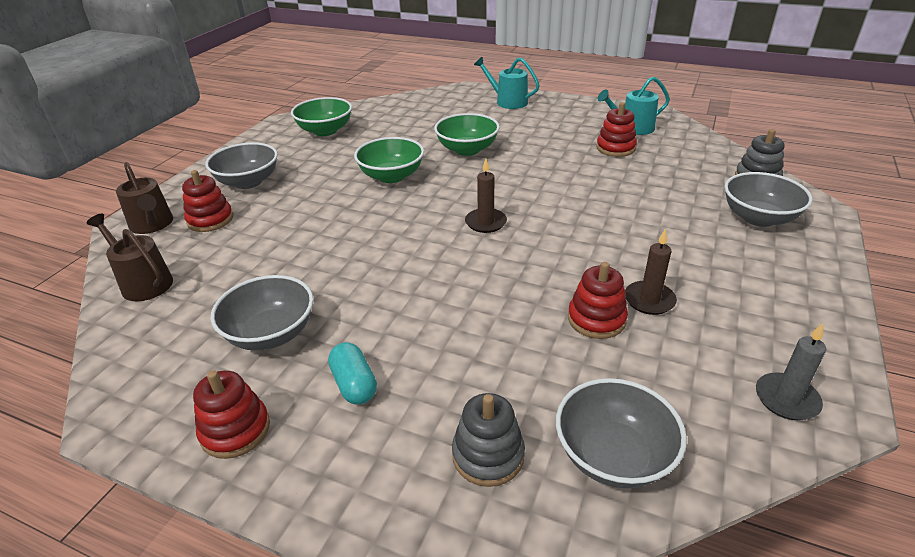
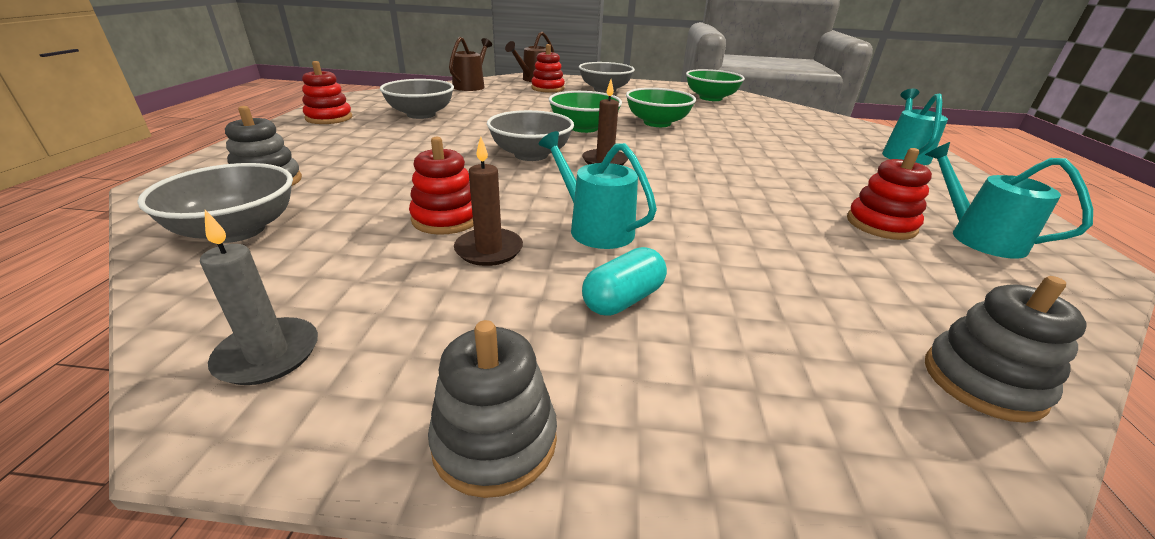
camera: 70 degrees right, 5 degrees down
turquoise capsule [328,342,377,404] -> turquoise capsule moved to [582,247,667,316]
green bowl [434,113,500,156] -> green bowl moved to [549,91,622,133]
grey bowl [724,172,812,227] -> grey bowl moved to [487,110,574,161]
none -> grey stacking toy [428,320,557,498]
none -> turquoise watering can [539,131,657,249]

